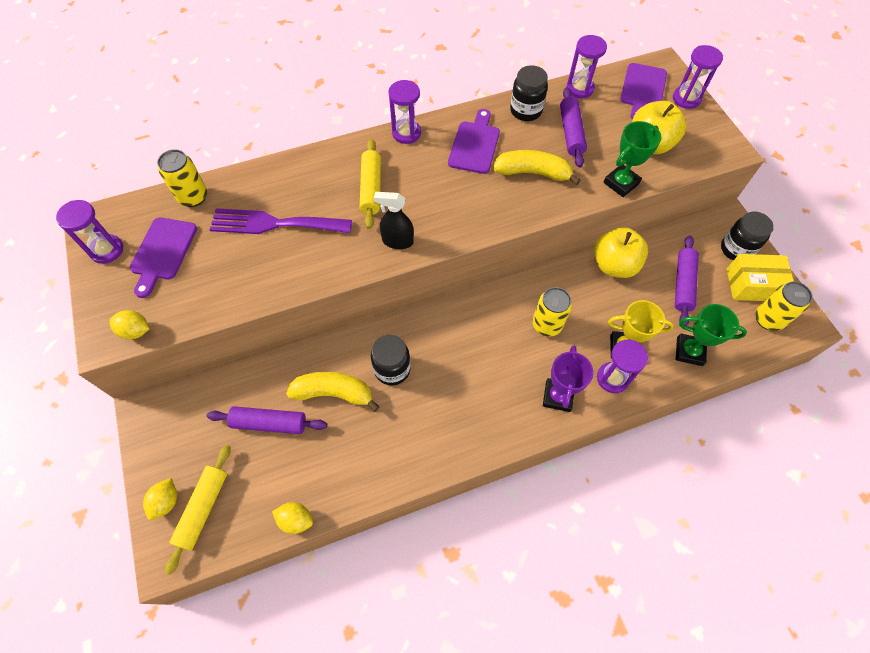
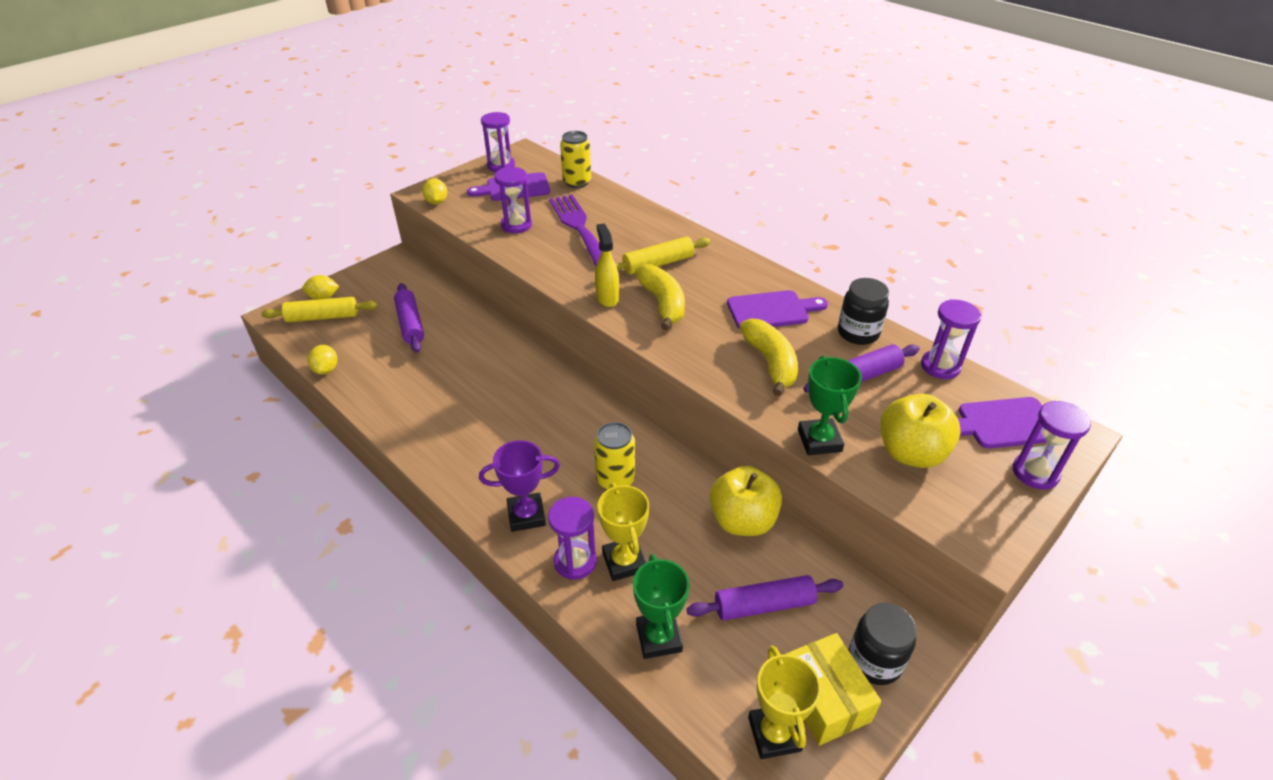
camera: 65 degrees right, 20 degrees down
yellow banana [286,372,380,412] -> yellow banana moved to [635,264,685,330]
black jar [371,335,411,385] -> none
black spray bottle [374,192,414,249] -> yellow spray bottle [595,223,619,307]
purple hourglass [388,80,421,144] -> purple hourglass moved to [494,167,532,233]
green trophy [603,121,661,197] -> green trophy turned 60 degrees clockwise [798,356,862,455]
yellow can [755,281,813,331] -> yellow trophy [748,645,821,759]

